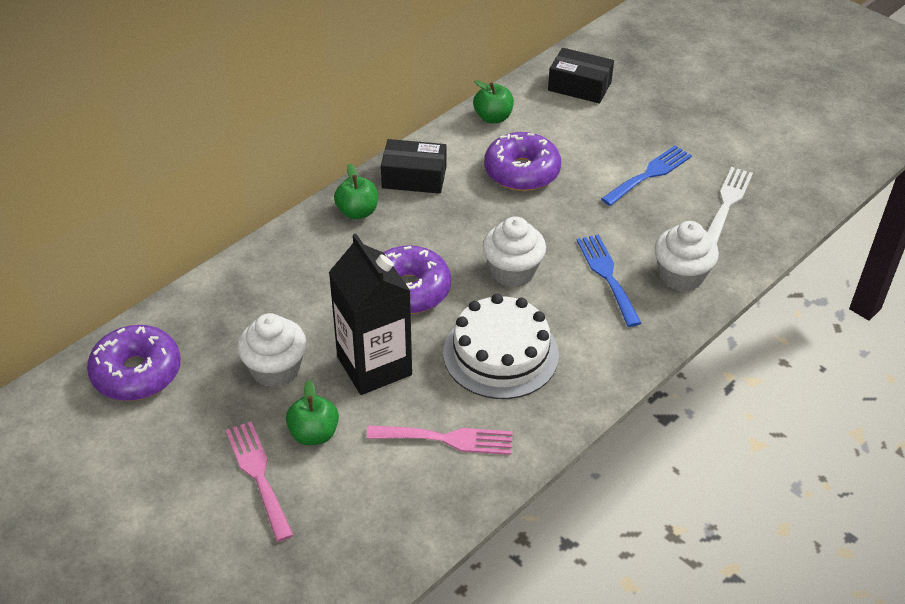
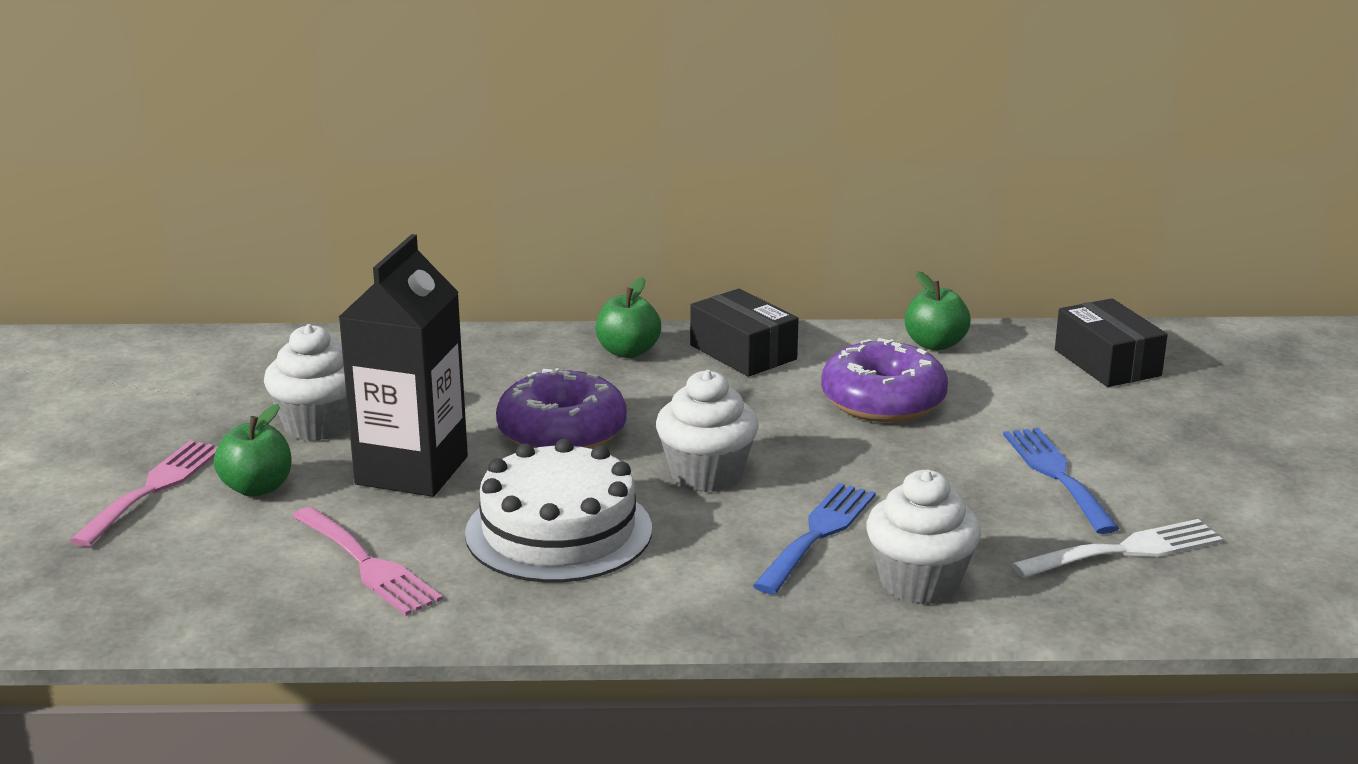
camera: 45 degrees right, 20 degrees down
purple donut [87,325,181,401] -> none
blue fork [601,145,692,206] -> blue fork turned 105 degrees counterclockwise [1003,428,1120,534]

